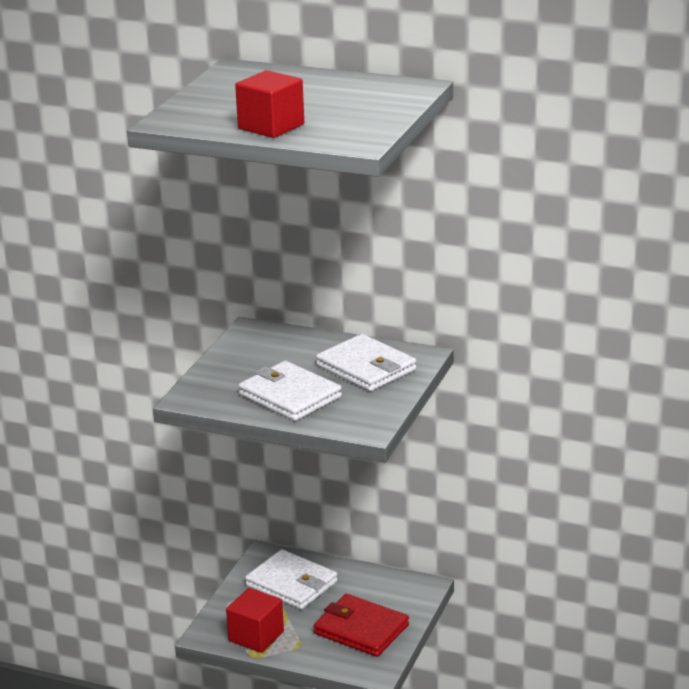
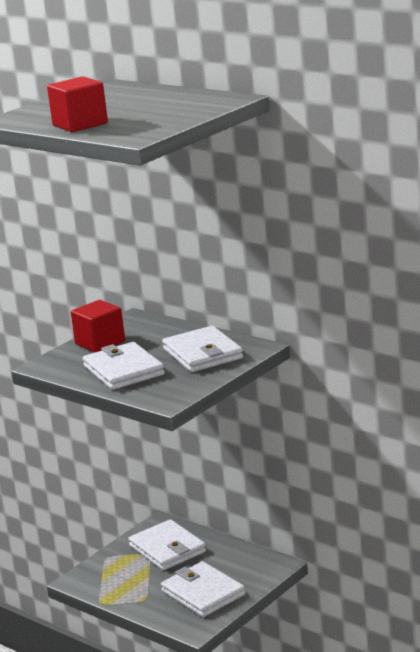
camera: 20 degrees right, 5 degrees down
red cube [226,588,284,653] -> red cube moved to [71,300,125,353]
red wallet [314,594,409,657] -> white wallet [161,561,245,617]

